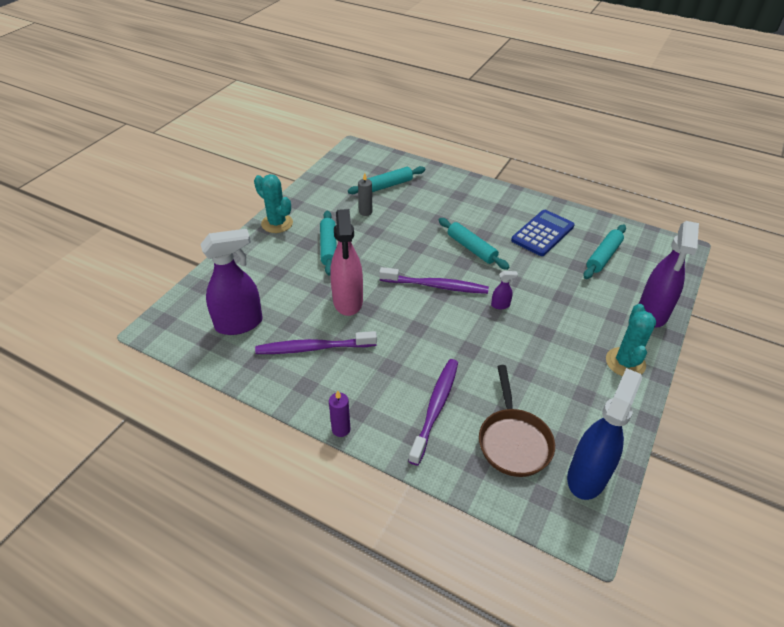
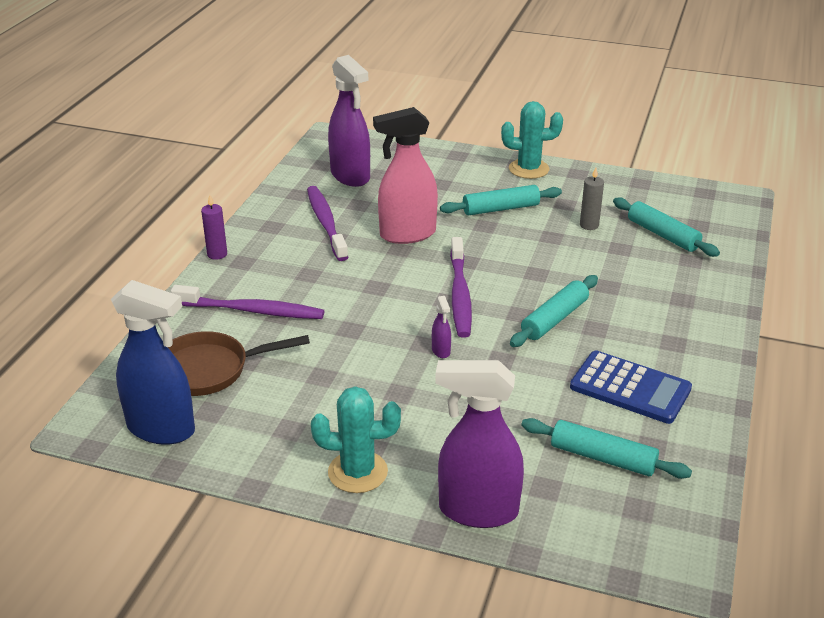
camera: 80 degrees right, 10 degrees down
turquoise cactus [254,174,293,233] -> turquoise cactus turned 60 degrees clockwise [501,101,563,179]

